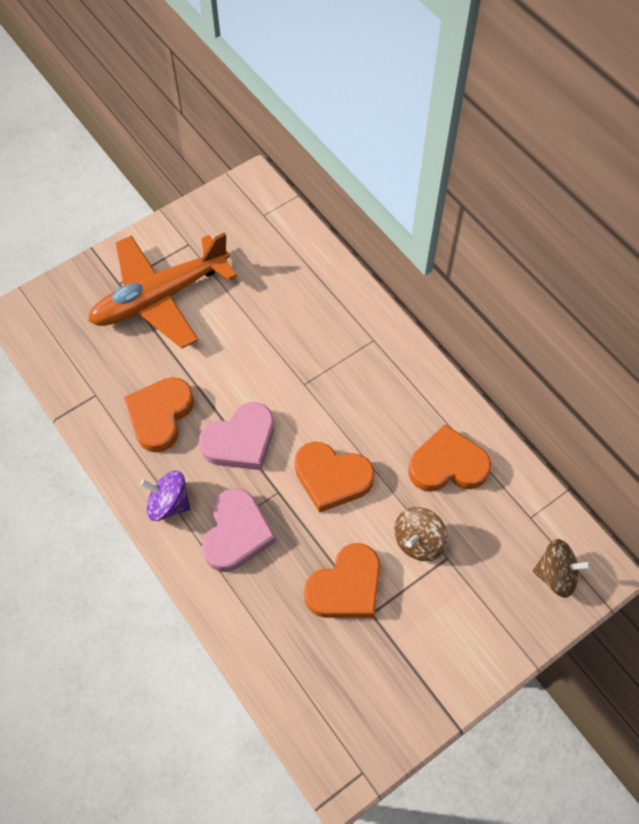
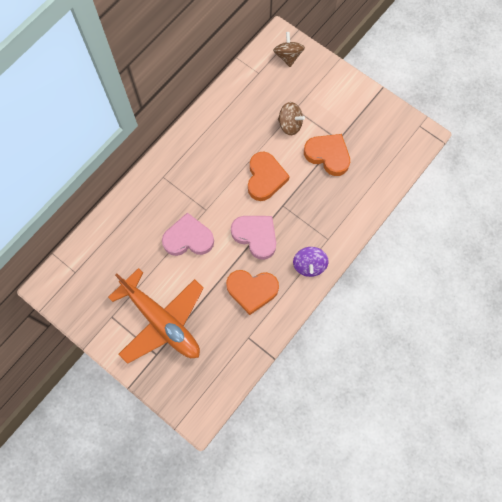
camera: 105 degrees left, 10 degrees up
pink heart [202,488,276,572] -> pink heart moved to [162,213,214,256]
orange heart [408,424,491,492] -> none

